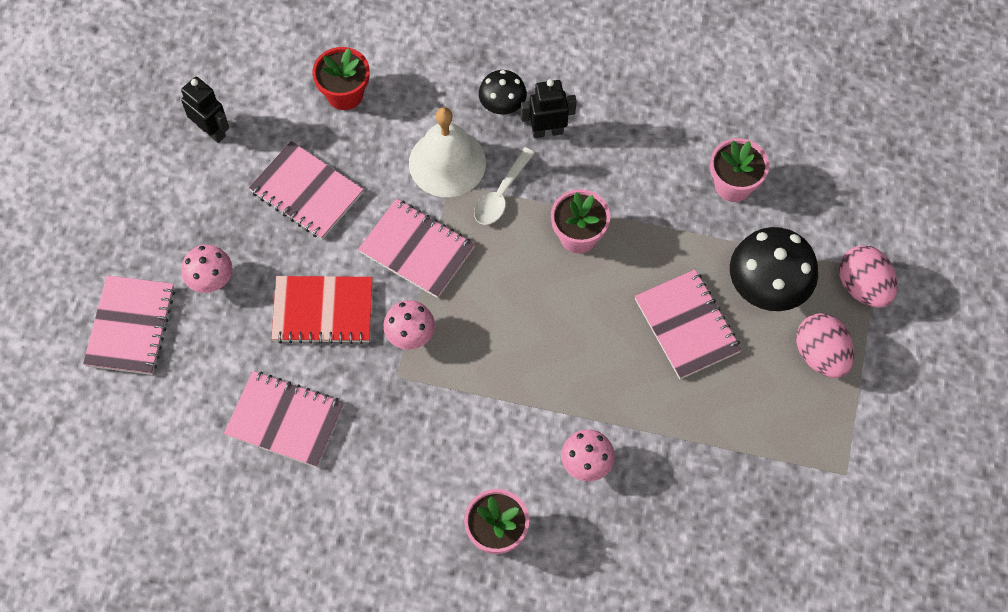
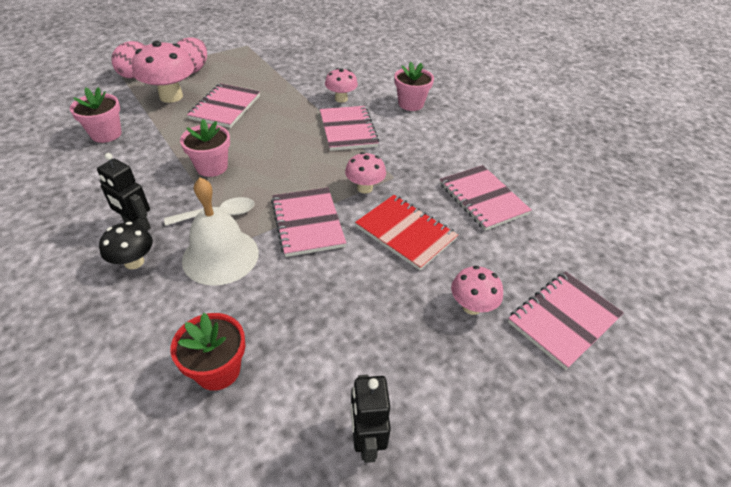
camera: 140 degrees left, 20 degrees down
pink notebook [249,141,364,240] -> pink notebook moved to [320,106,379,151]
black mushroom [730,227,818,311] -> pink mushroom [132,41,195,103]

